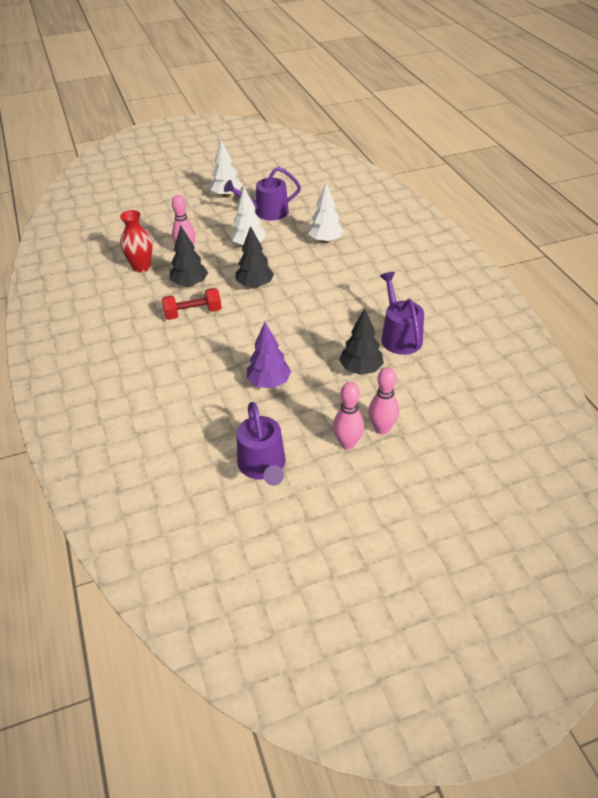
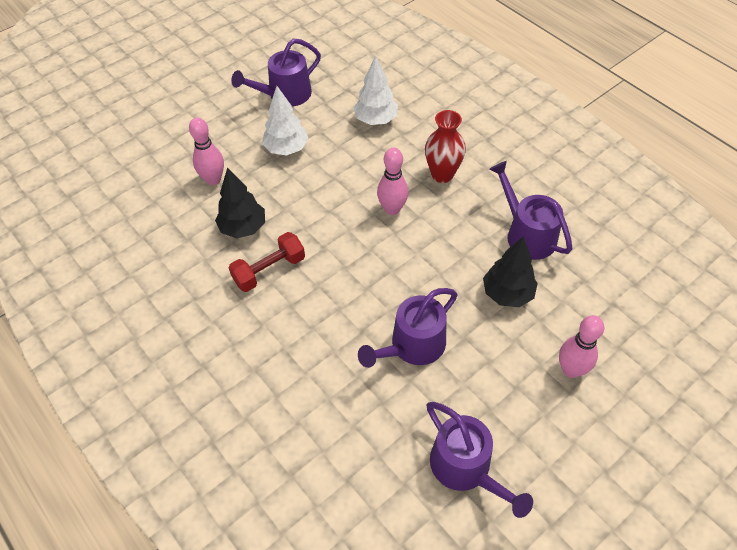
camera: 20 degrees left, 10 degrees up
red vase [120,210,153,273] -> red vase moved to [425,110,466,183]
white tree [210,140,243,198] -> none
black tree [236,226,274,289] -> none
purple tree [247,322,291,388] -> purple watering can [358,288,457,368]
pink bowling pin [333,382,364,449] -> pink bowling pin moved to [377,148,408,215]

